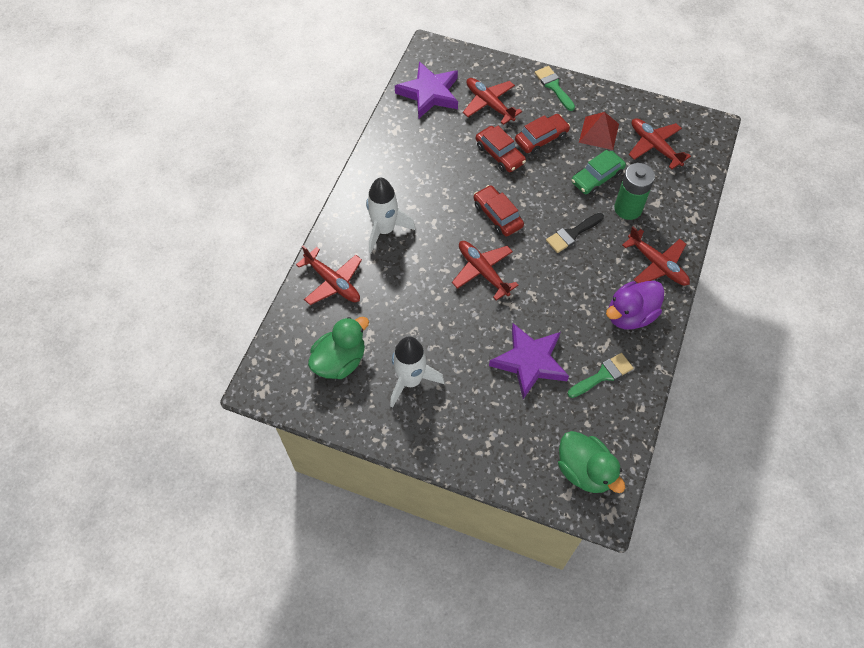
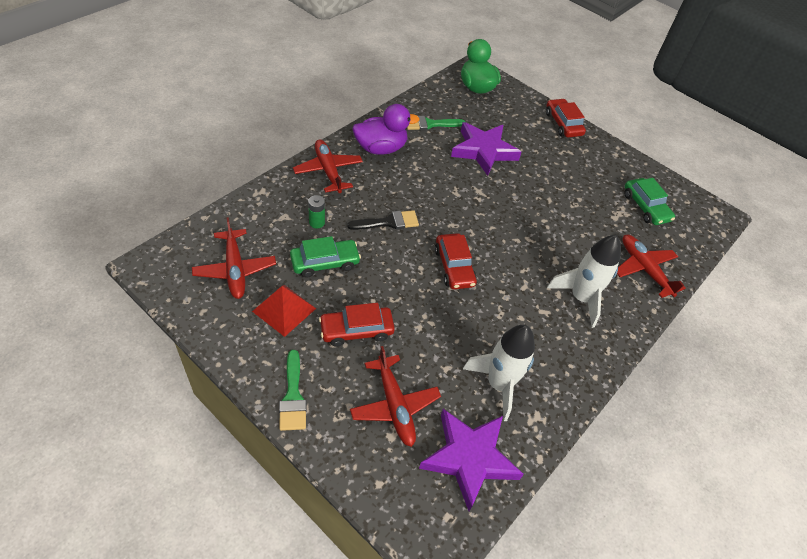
camera: 165 degrees left, 10 degrees down
green duck [308,317,369,379] -> green car [624,178,675,225]
white rocket [390,336,445,408] -> white rocket moved to [463,325,535,421]
red plane [452,241,519,301] -> none
red car [476,125,526,172] -> red car moved to [546,98,586,138]
green battery [614,163,655,220] -> green battery [308,195,325,228], size x0.51

